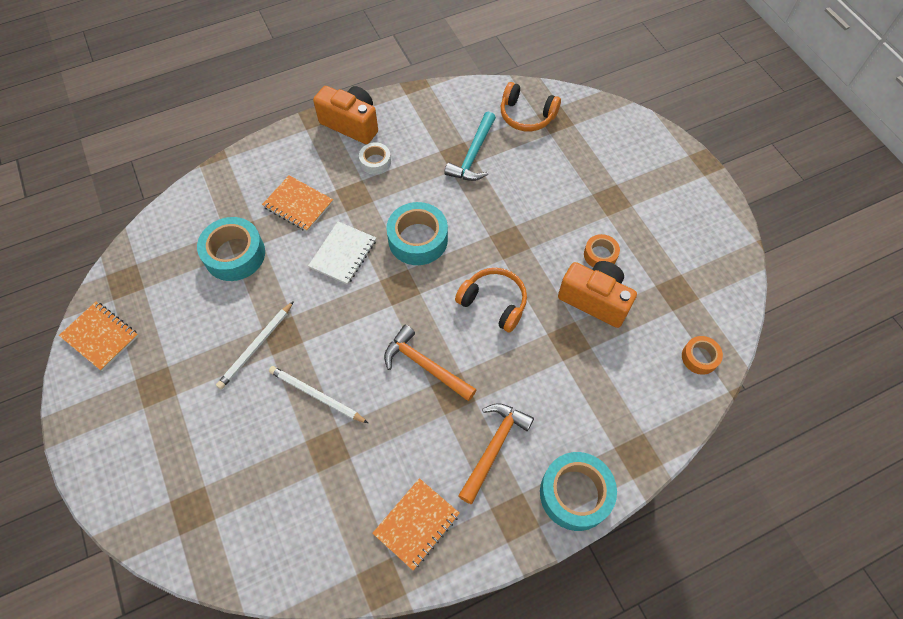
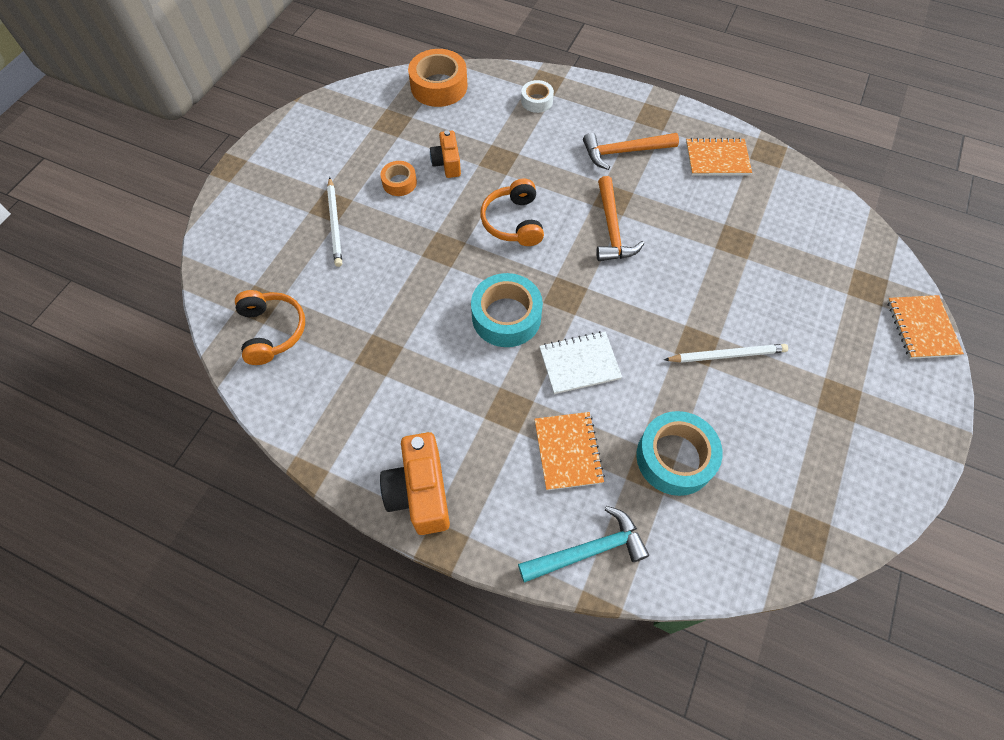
camera: 130 degrees left, 0 degrees up
orange notebook [59,302,138,371] -> orange notebook moved to [887,295,964,359]
white pencil [269,366,368,423] -> white pencil moved to [327,177,342,267]
white tape [359,142,391,175] -> white tape moved to [521,80,554,113]
turquoise hammer [444,111,496,181] -> turquoise hammer moved to [518,506,649,583]
turquoise tape [540,452,617,531] -> none
orange camera [558,261,637,328] -> orange camera [430,130,461,178], size x0.60
orange tape [682,336,723,375] -> orange tape [408,49,468,107], size x1.81

